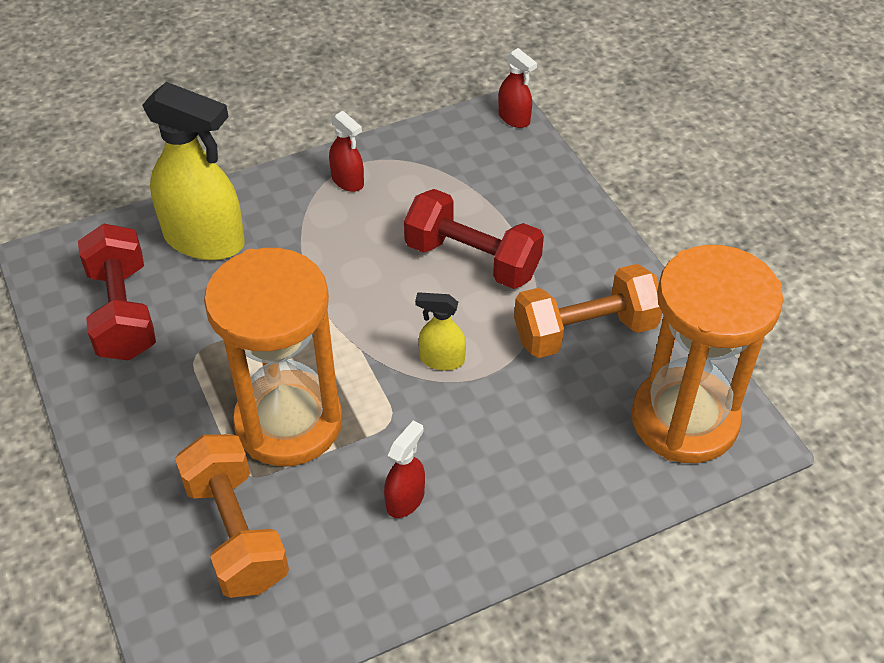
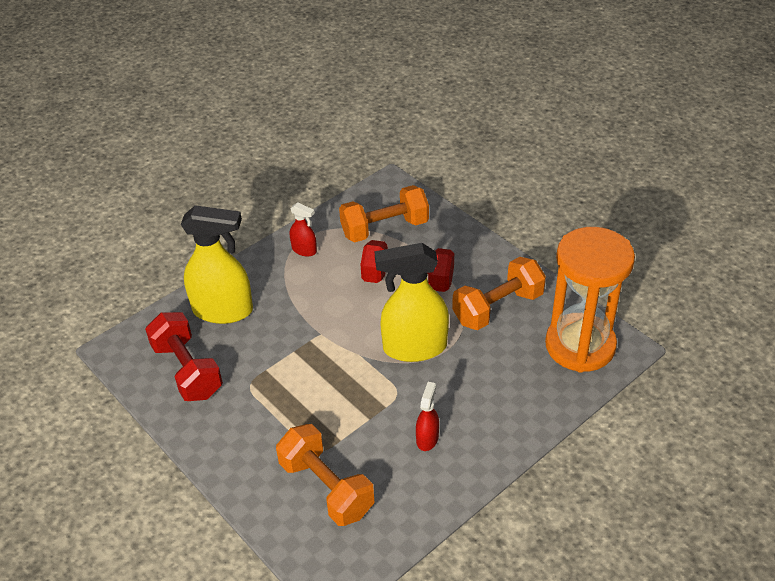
camera: 15 degrees left, 5 degrees down
orange hourglass [204,248,342,466] -> none
yellow spray bottle [415,293,466,371] -> yellow spray bottle [375,243,449,362], size x2.11
red spray bottle [498,48,537,128] -> none
none -> orange dumbbell [339,185,429,242]

